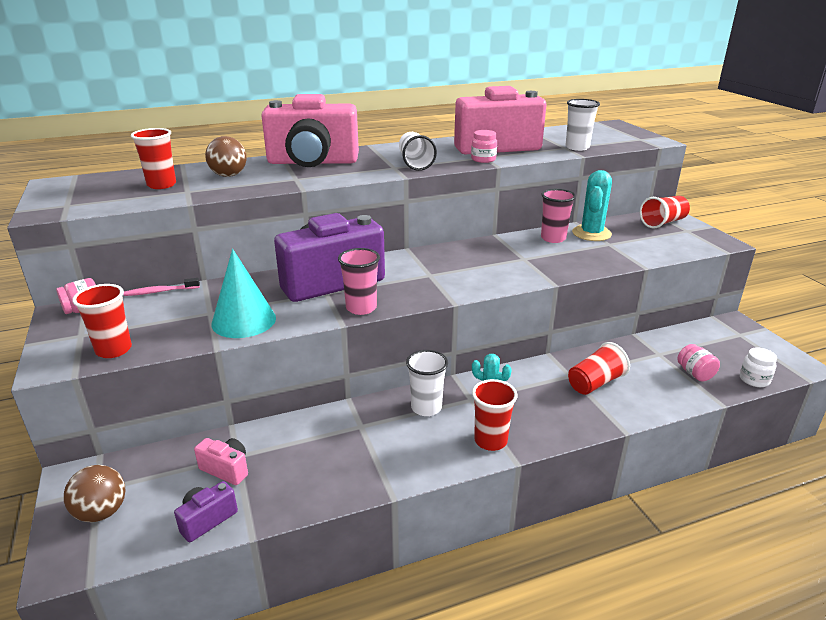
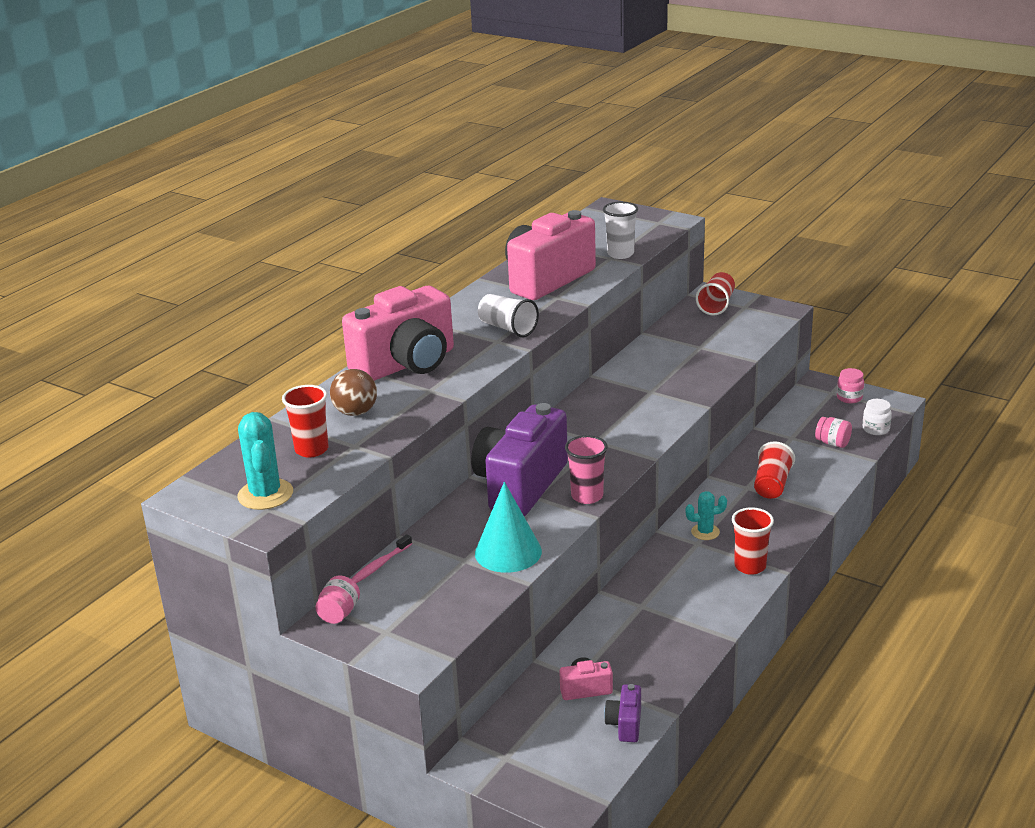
camera: 35 degrees left, 0 degrees up
brown ball [64,465,125,522] -> none
red cup [72,284,132,358] -> none
white cup [406,350,448,416] -> none
pink jar [471,130,497,163] -> pink jar moved to [837,368,864,403]
pink cup [541,189,576,243] -> none
turquoise cactus [572,170,612,241] -> turquoise cactus moved to [237,412,293,510]

